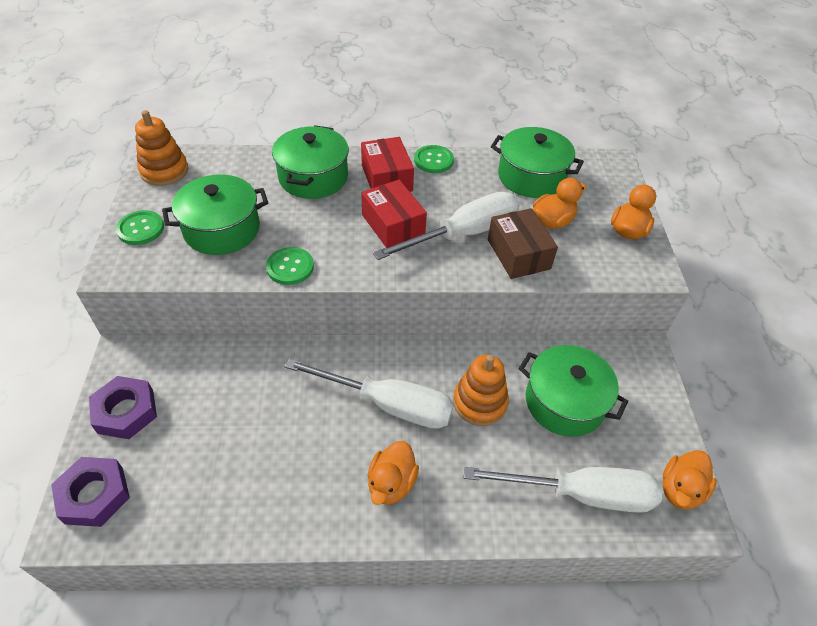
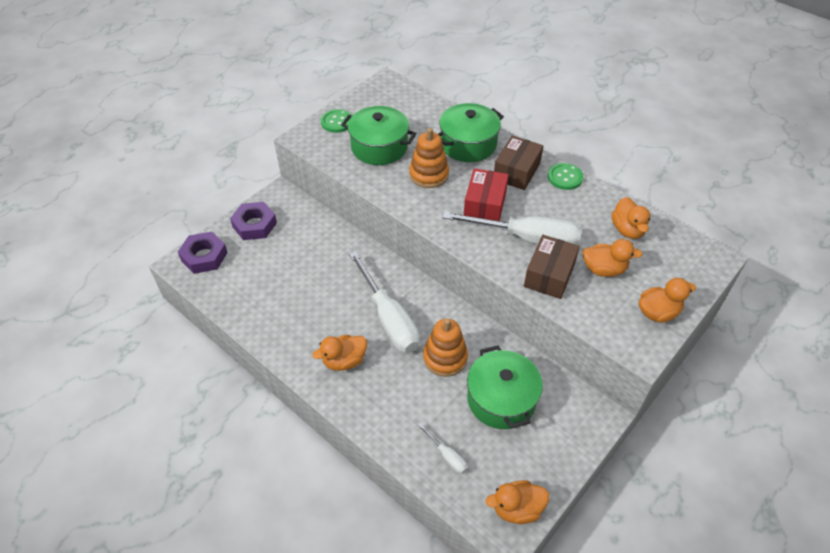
camera: 45 degrees right, 0 degrees up
orange stacking toy [135,110,188,186] -> orange stacking toy moved to [409,128,449,188]
green button [266,247,314,285] -> none
red box [361,137,414,192] -> brown box [494,136,543,190]
white screwdriver [464,467,662,513] -> white screwdriver [418,422,467,474], size x0.43
green pot [491,127,584,198] -> orange duck [612,197,651,239]

